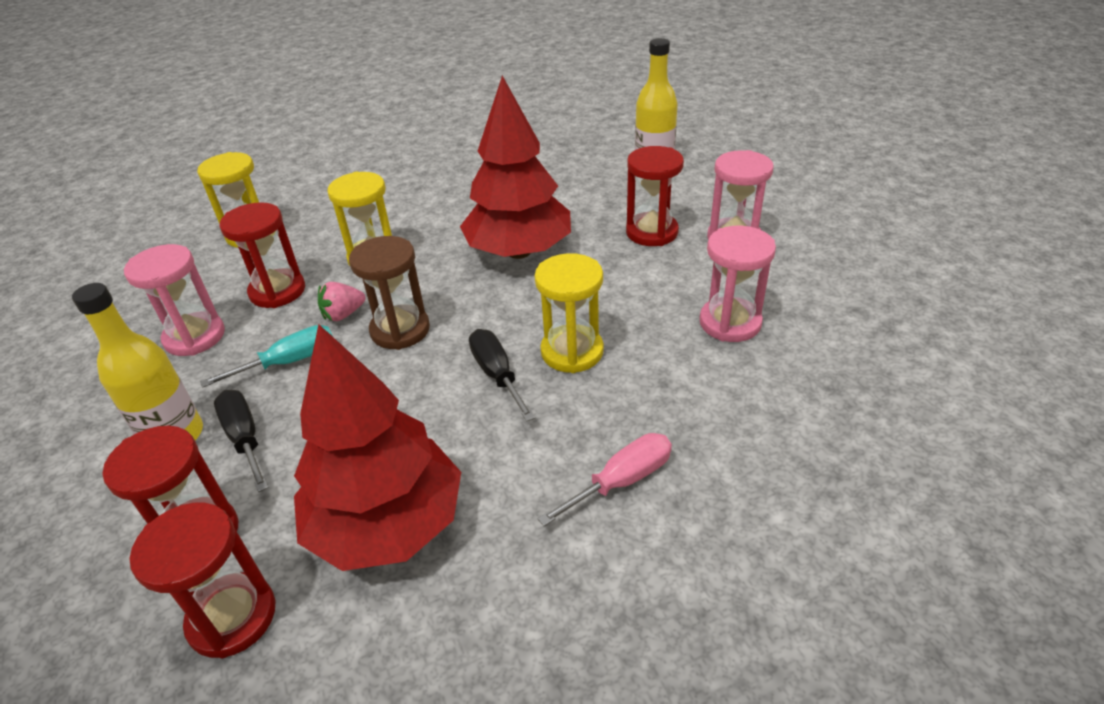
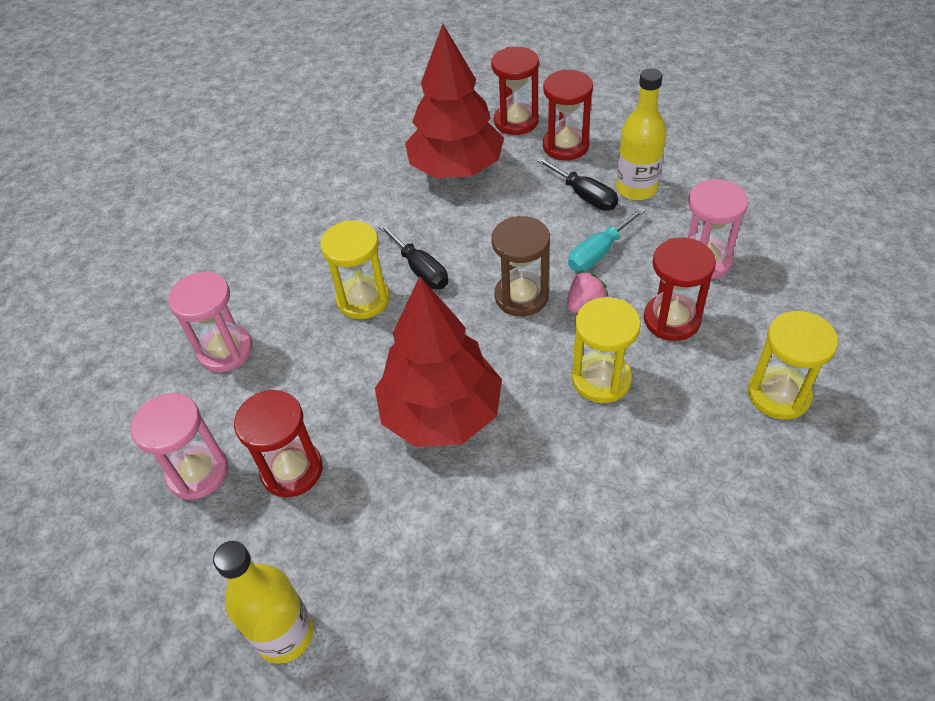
camera: 170 degrees right, 10 degrees up
pink screwdriver [538,433,672,526] -> none

